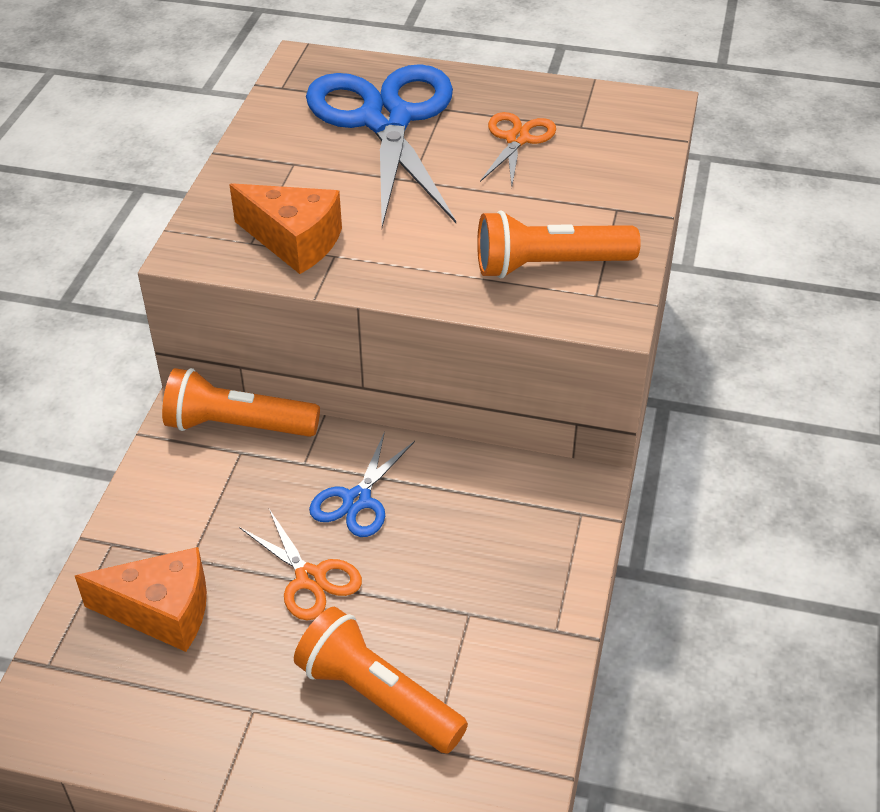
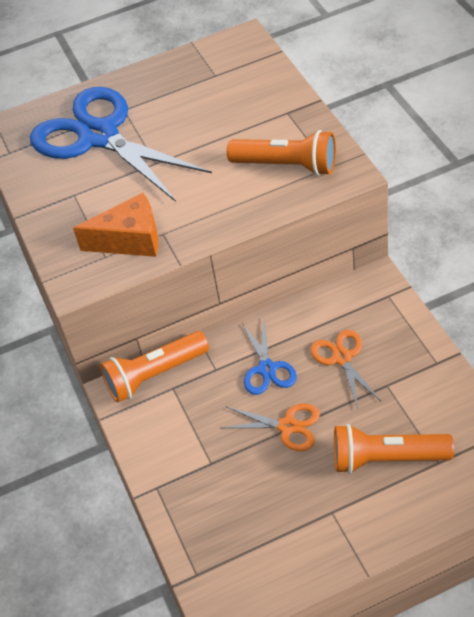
camera: 30 degrees left, 5 degrees up
orange cheese [75,547,207,652] -> none
orange flashlight [477,210,641,278] -> orange flashlight turned 120 degrees counterclockwise [227,130,336,176]
orange scissors [480,112,556,187] -> orange scissors moved to [310,330,381,408]

